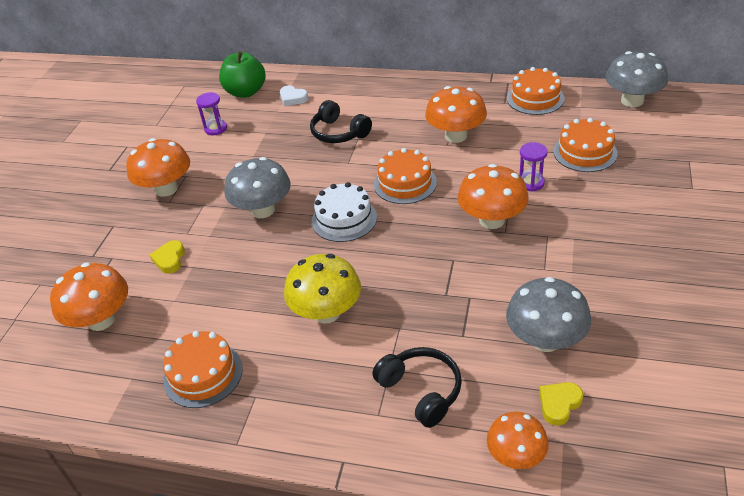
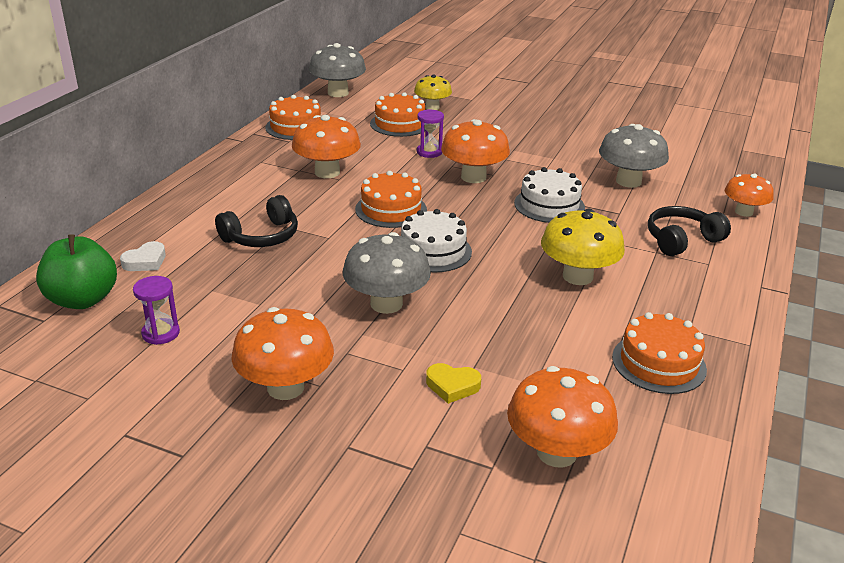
camera: 85 degrees left, 10 degrees down
yellow heart [539,382,583,426] -> none
none -> yellow mushroom [414,74,452,110]
none -> white cake [514,167,585,223]

